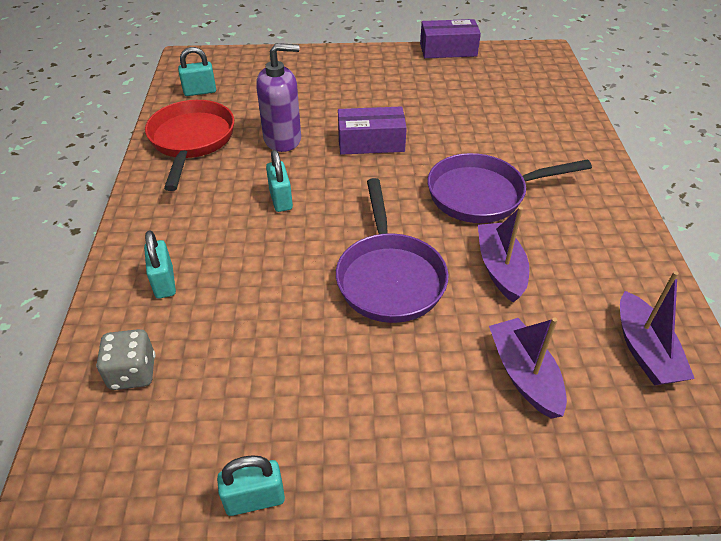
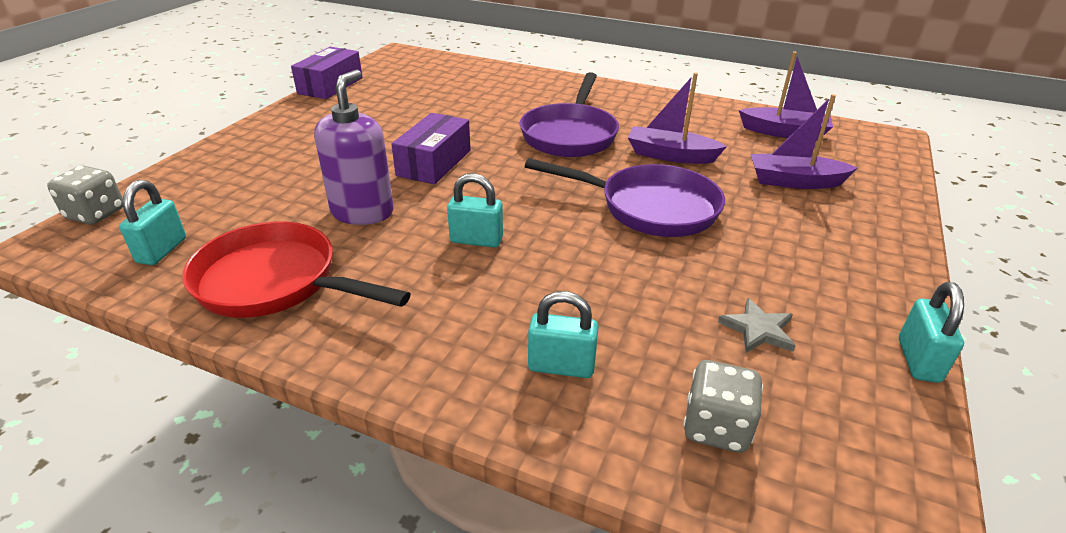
camera: 65 degrees left, 10 degrees down
none -> grey dice [47,166,123,224]
none -> grey star [718,298,796,353]

